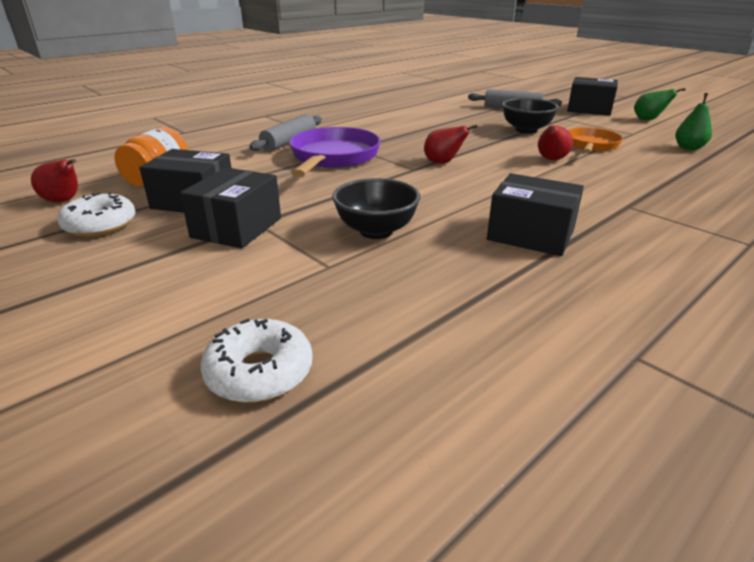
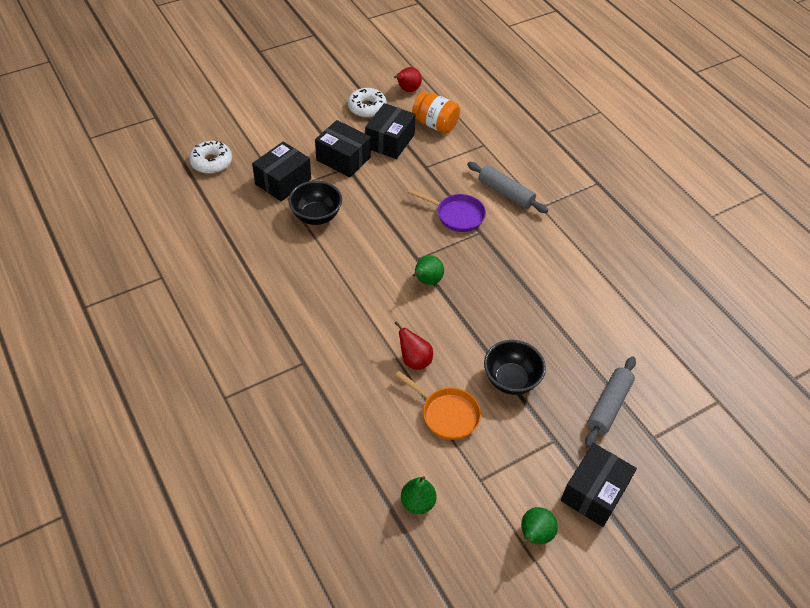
camera: 100 degrees right, 20 degrees up
purple pan [289,127,381,177] -> purple pan [407,189,486,232], size x0.63
red pear [424,125,478,164] -> green pear [413,255,444,285]
black box [487,173,584,256] -> black box moved to [252,141,311,201]

